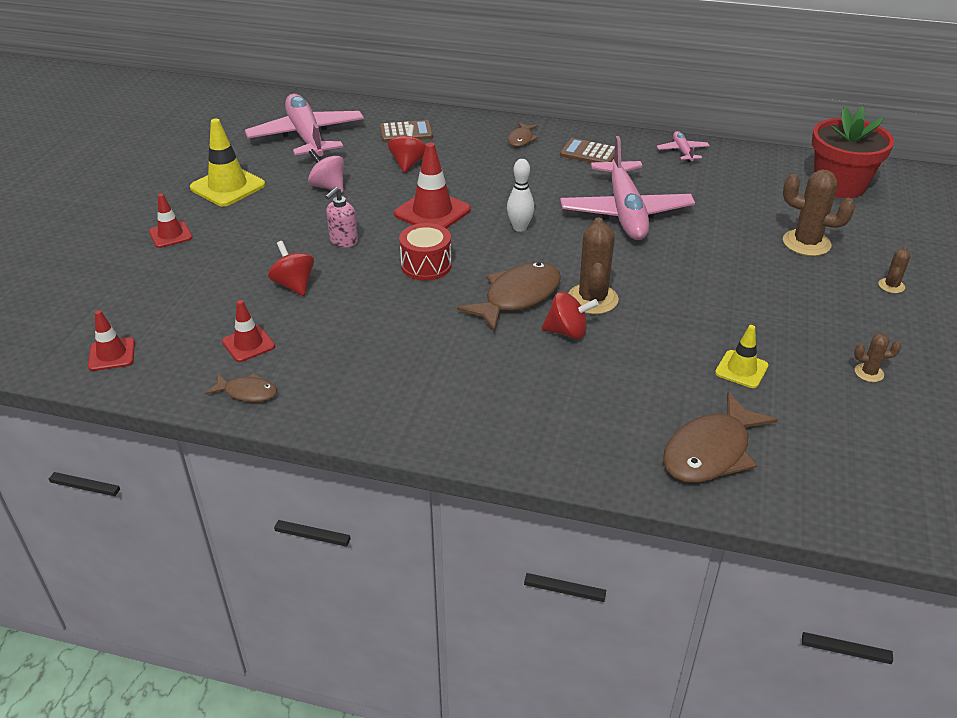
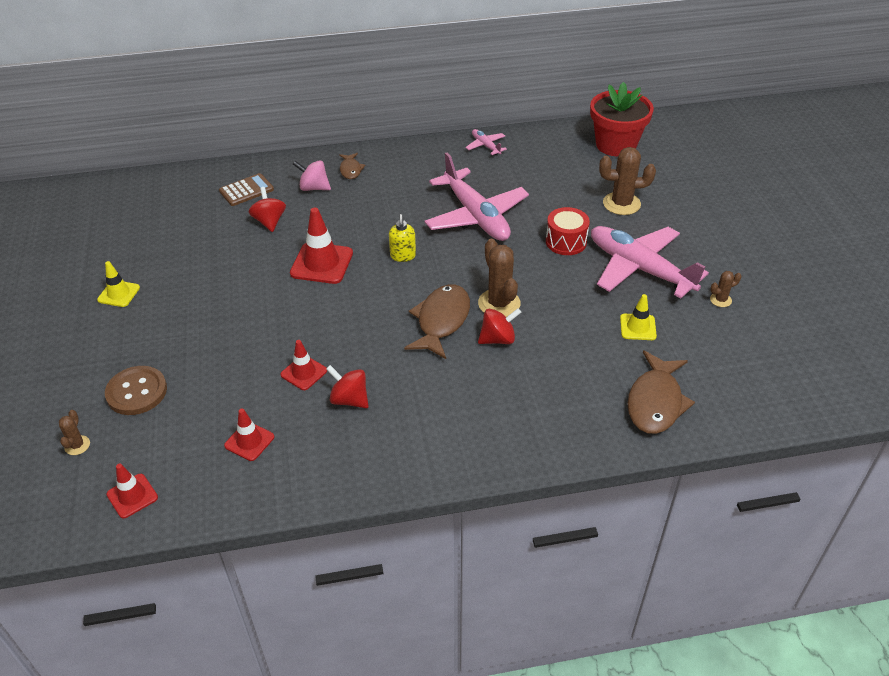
camera: 25 degrees left, 5 degrees up
red traffic cone [149,194,192,248] -> red traffic cone moved to [281,340,327,390]
yellow traffic cone [190,119,265,207] -> yellow traffic cone [97,261,140,307], size x0.60
brown fish [205,373,277,402] -> none
pink plane [245,94,364,158] -> pink plane moved to [591,226,709,299]
red spinning top [268,241,314,296] -> red spinning top moved to [326,365,369,408]
pink spinning top [308,149,344,193] -> pink spinning top moved to [293,160,331,191]
pink soap dispenser [325,187,358,248] -> none
red drum [399,223,452,281] -> red drum moved to [546,207,590,255]
white bowling pin [507,159,534,232] -> yellow soap dispenser [389,214,416,262]
brown calculator [560,138,615,163] -> none
brown cactus [879,247,910,293] -> brown cactus moved to [59,410,90,455]
none -> brown button [105,366,167,415]

